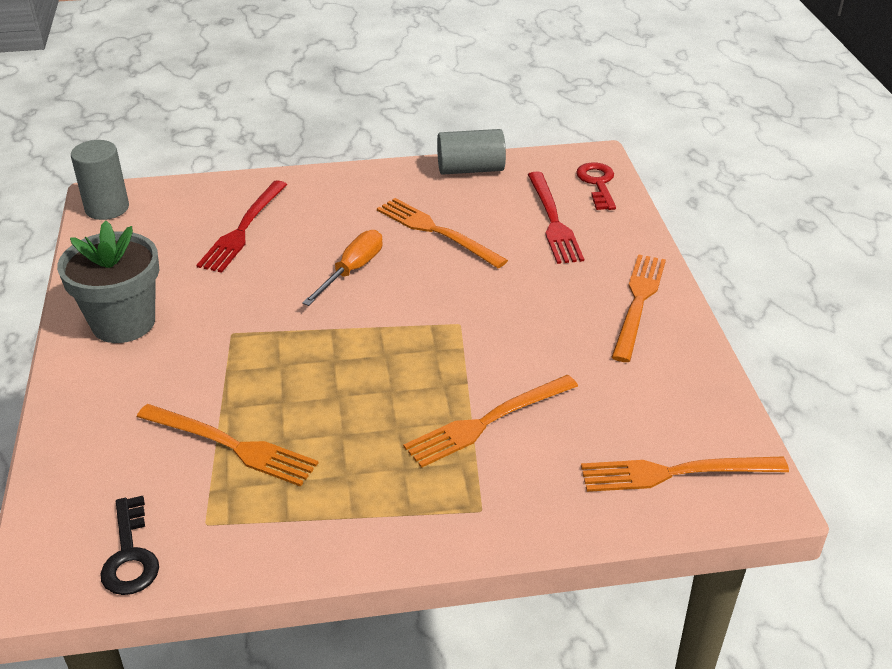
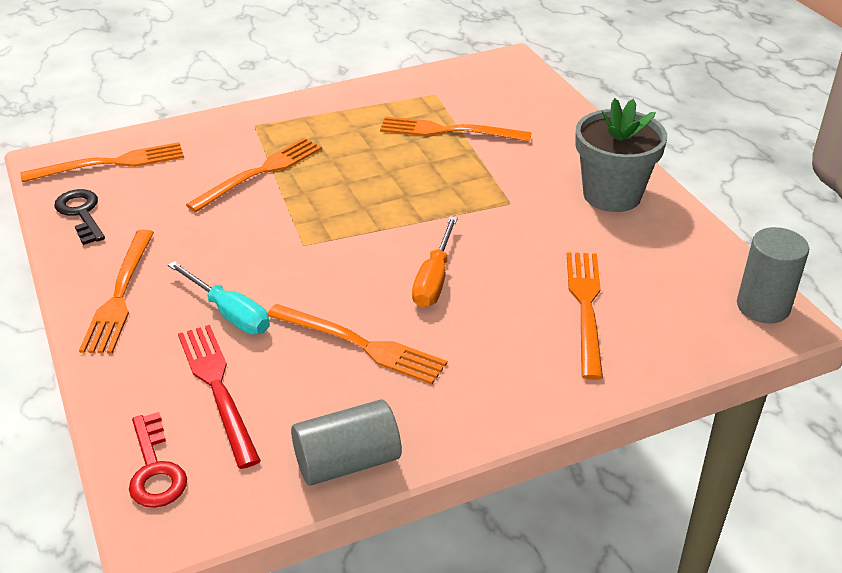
camera: 165 degrees right, 0 degrees up
black key [100,496,159,595] -> black key moved to [54,189,105,245]
red fork [196,180,287,273] -> orange fork [567,252,603,380]
none -> turquoise screwdriver [168,261,270,335]

